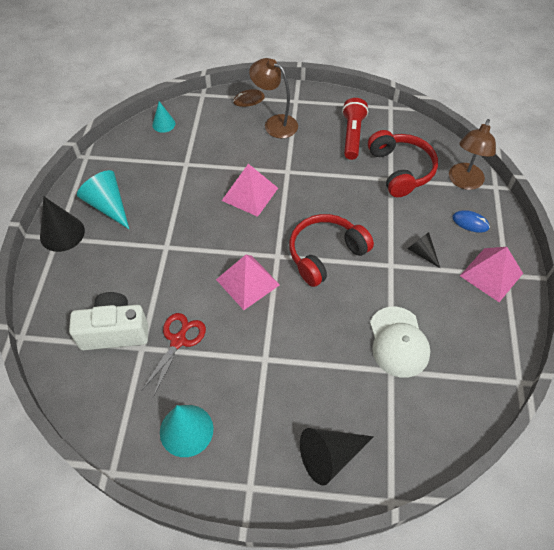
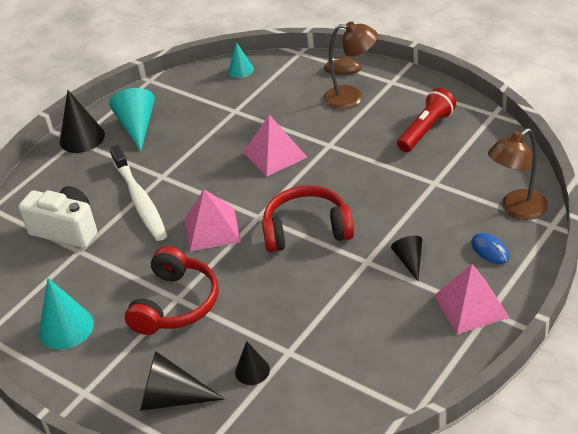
camera: 35 degrees right, 15 degrees down
red scissors [142,313,206,395] -> none
brown lamp [249,58,298,138] -> brown lamp turned 120 degrees clockwise [323,21,378,110]
red headphones [368,130,438,197] -> red headphones moved to [125,246,219,335]
white cap [370,307,430,378] -> none
none -> white toothbrush [110,145,167,241]
none -> black cone [235,341,270,385]

